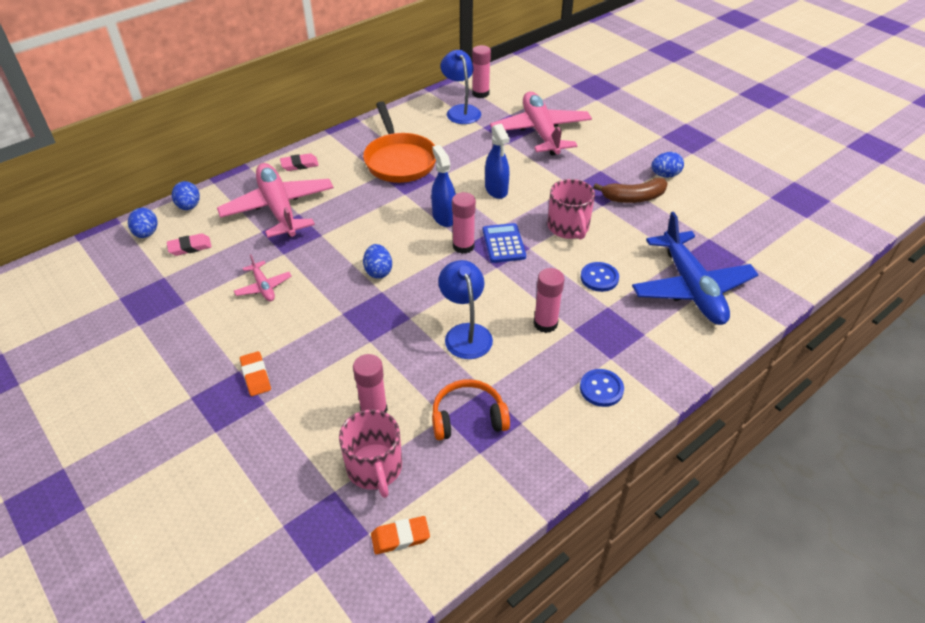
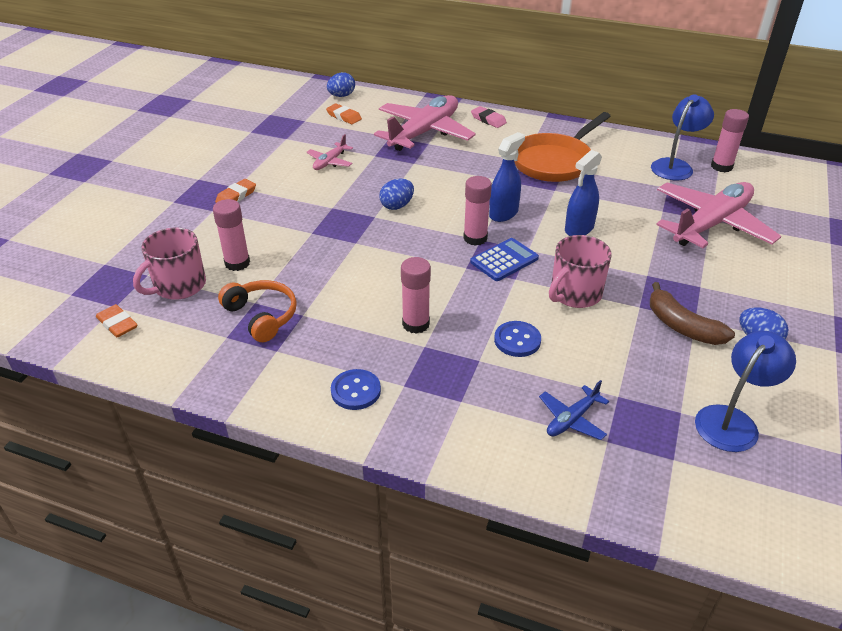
camera: 60 degrees right, 5 degrees down
pink eraser [167,233,212,256] -> orange eraser [326,103,362,124]
blue egg [172,181,200,210] -> none
blue lamp [438,260,493,359] -> blue lamp moved to [695,331,796,452]
blue plane [632,212,759,325] -> blue plane [539,380,609,440], size x0.45

